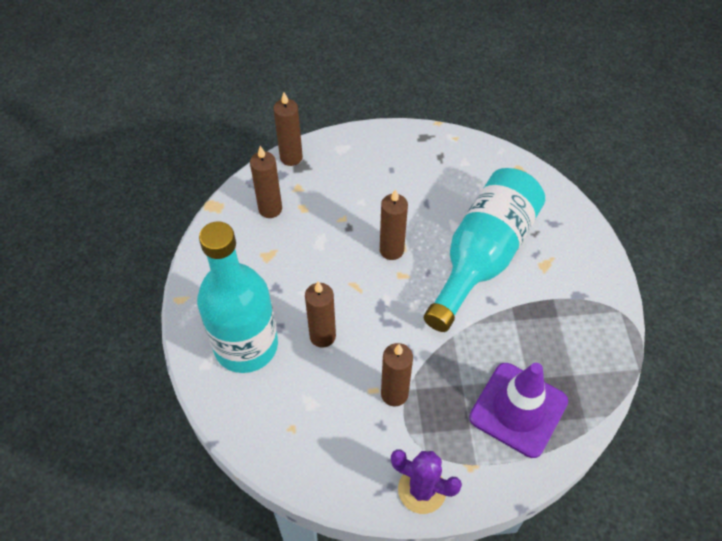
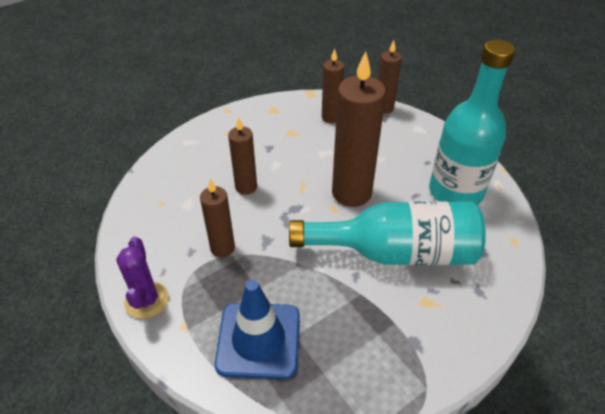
camera: 60 degrees right, 10 degrees down
turquoise bottle [197,222,278,373] -> turquoise bottle moved to [429,40,515,205]
brown candle [380,189,408,260] -> brown candle [332,51,386,207], size x1.79
purple traffic cone [469,363,568,458] -> blue traffic cone [215,280,300,379]

